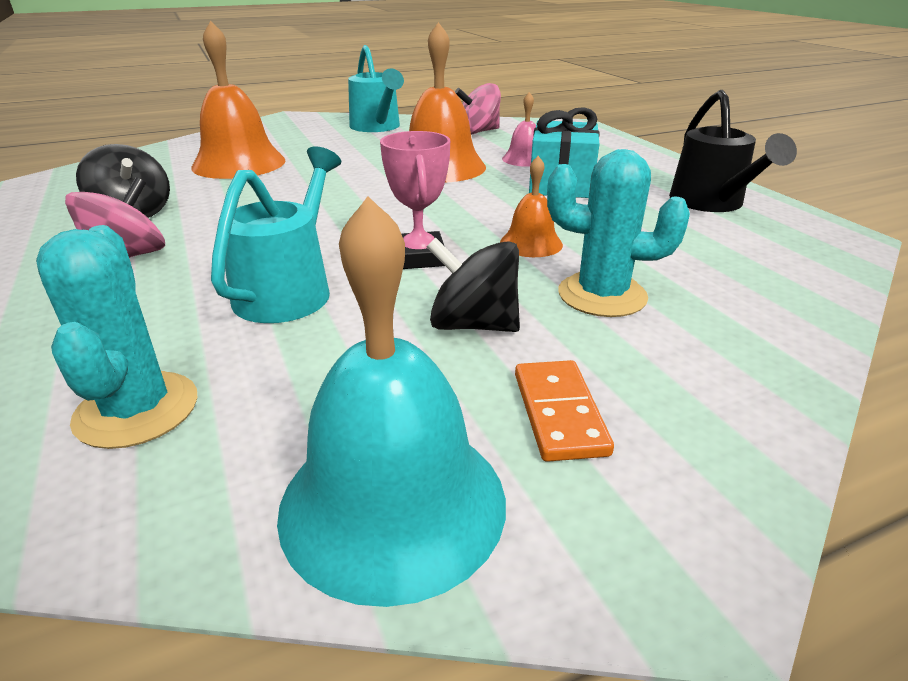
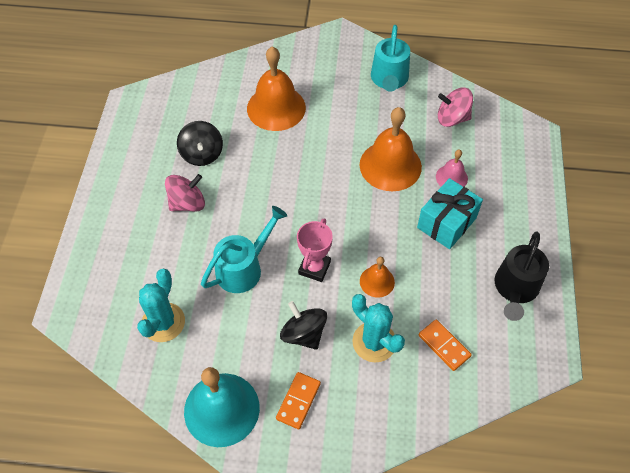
camera: 30 degrees right, 25 degrees up
none -> orange domino [419,319,472,371]

